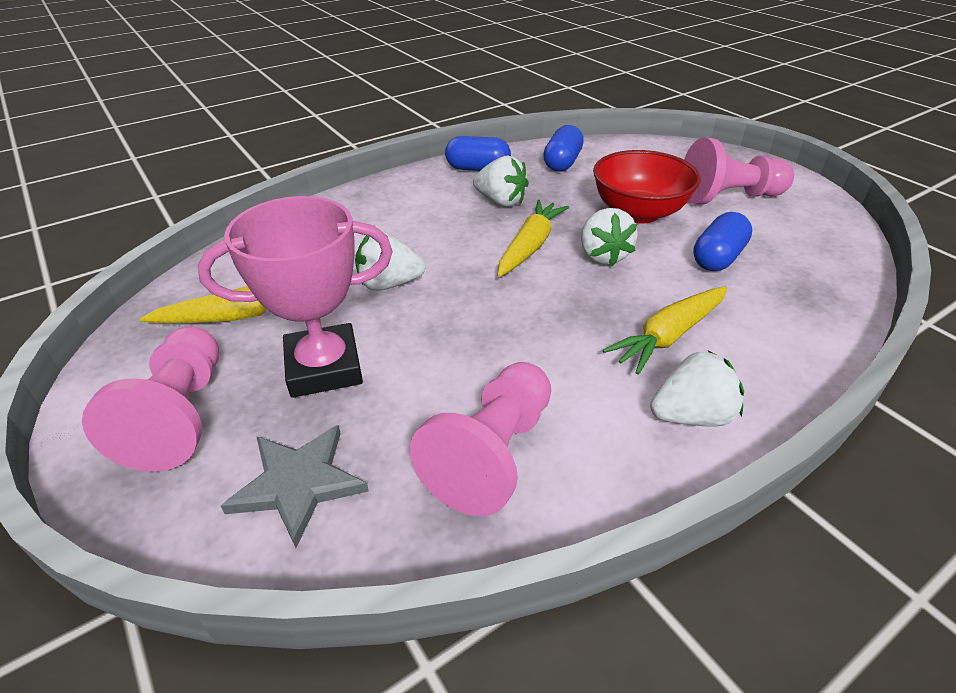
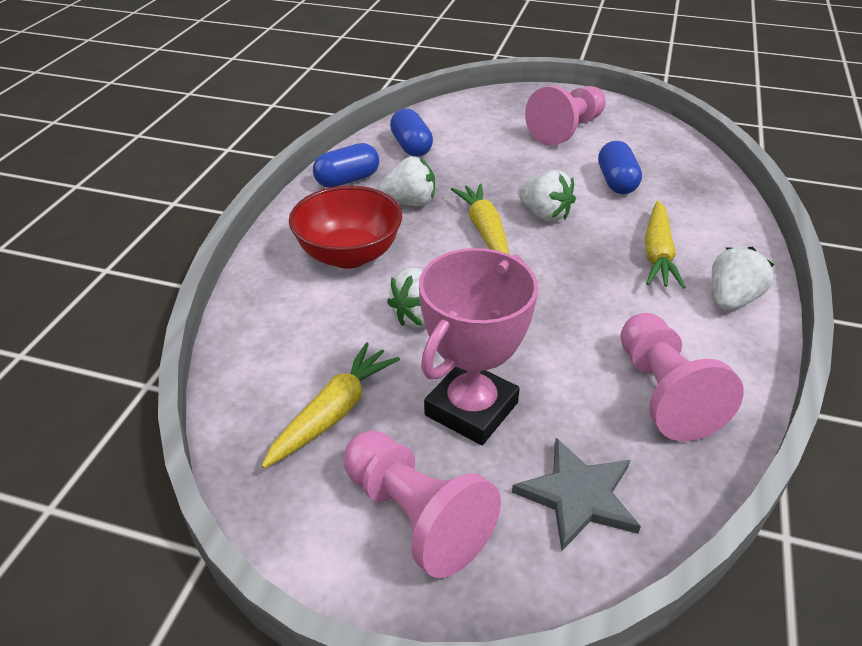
camera: 40 degrees left, 0 degrees up
red bowl [593,150,701,224] -> red bowl moved to [289,186,402,269]

